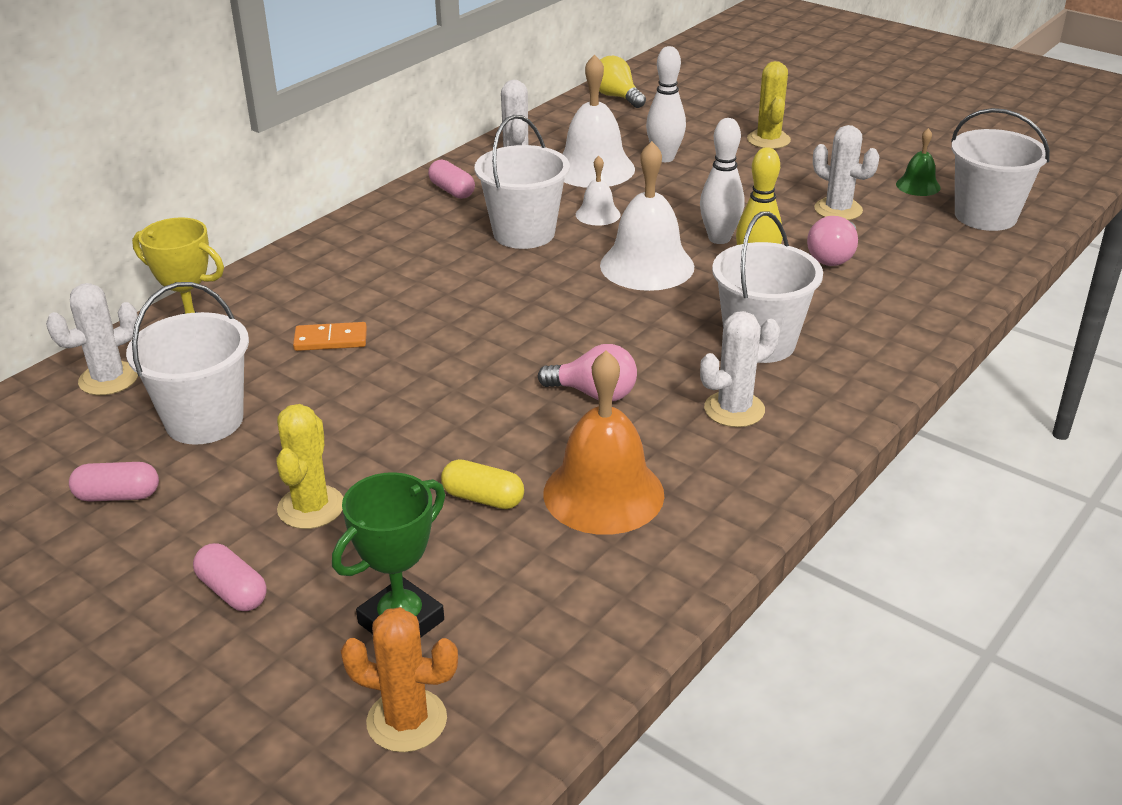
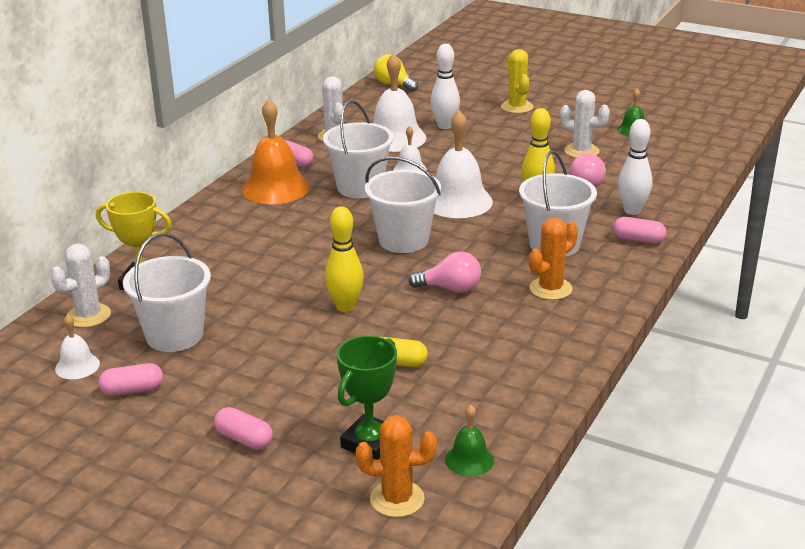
camera: 10 degrees left, 5 degrees down
yellow cactus [276,404,344,529] -> none
orange domino [293,322,367,351] -> none
orange bell [544,350,664,535] -> orange bell moved to [242,99,310,204]
white bowling pin [700,118,745,244] -> white bowling pin moved to [618,119,653,215]
white cactus [700,311,780,427] -> orange cactus [529,217,578,300]
white bucket [951,108,1050,231] -> white bucket moved to [365,156,441,253]
none -> white bell [55,314,100,379]
none -> yellow bowling pin [325,206,364,312]
none -> green bell [445,404,494,476]
none -> pink capsule [613,217,666,244]

